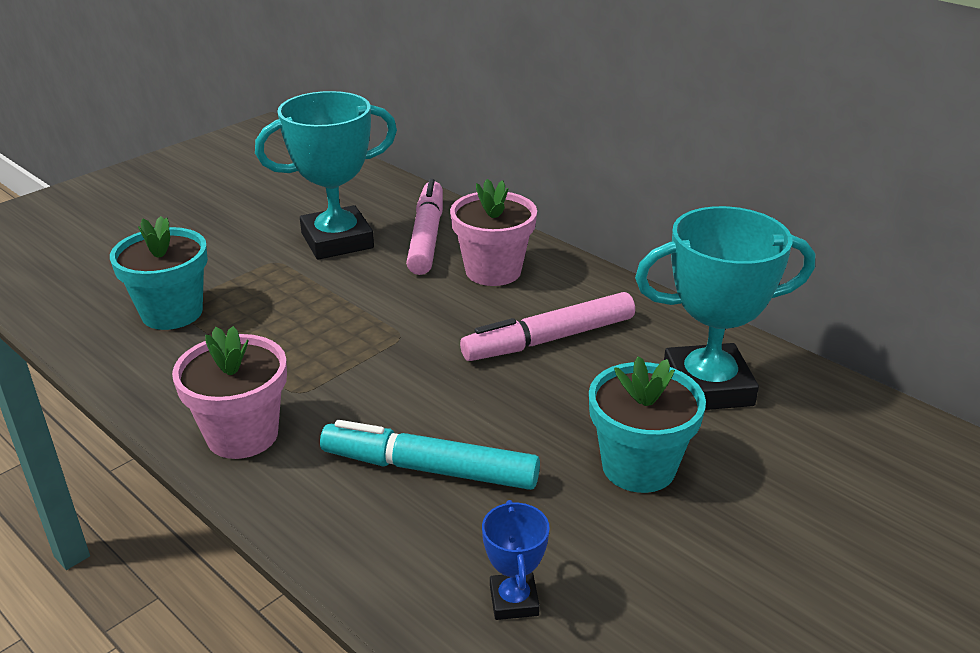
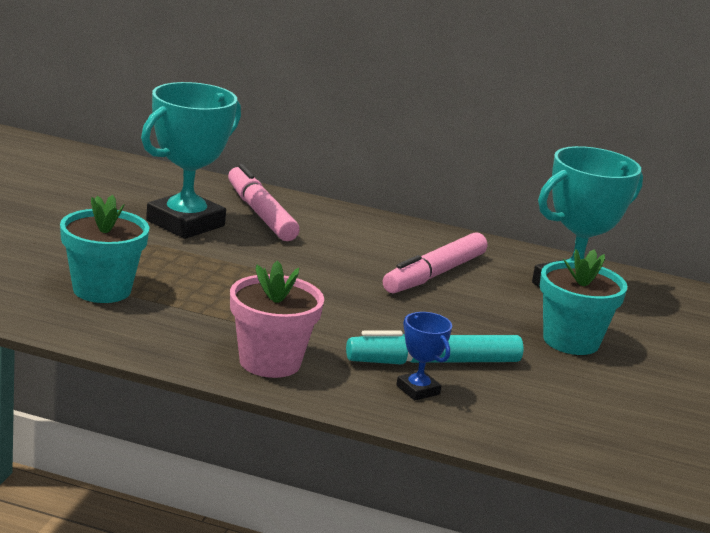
camera: 30 degrees left, 10 degrees down
pink flower pot [450,179,537,286] -> none
blue trophy [482,500,550,620] -> blue trophy moved to [396,312,452,400]

